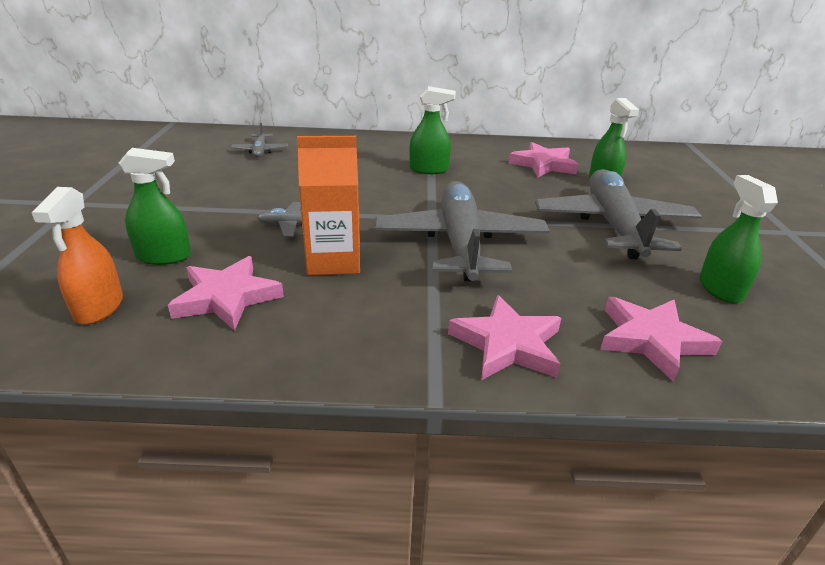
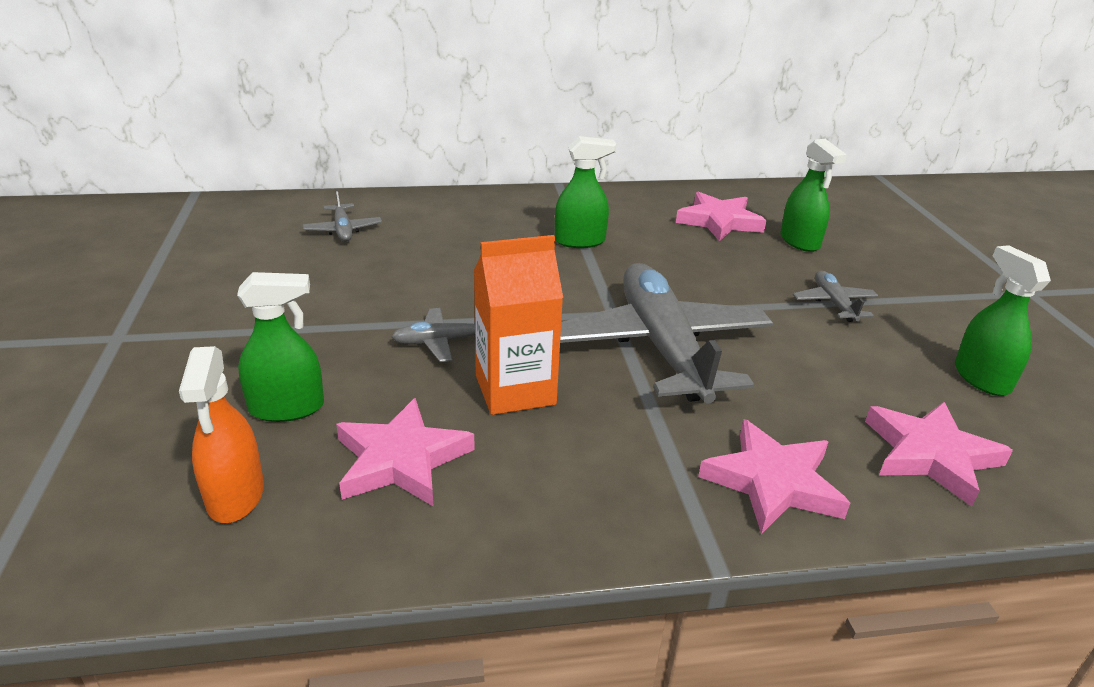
camera: 10 degrees left, 0 degrees up
grey plane [535,169,702,259] -> grey plane [793,271,878,322], size x0.43

